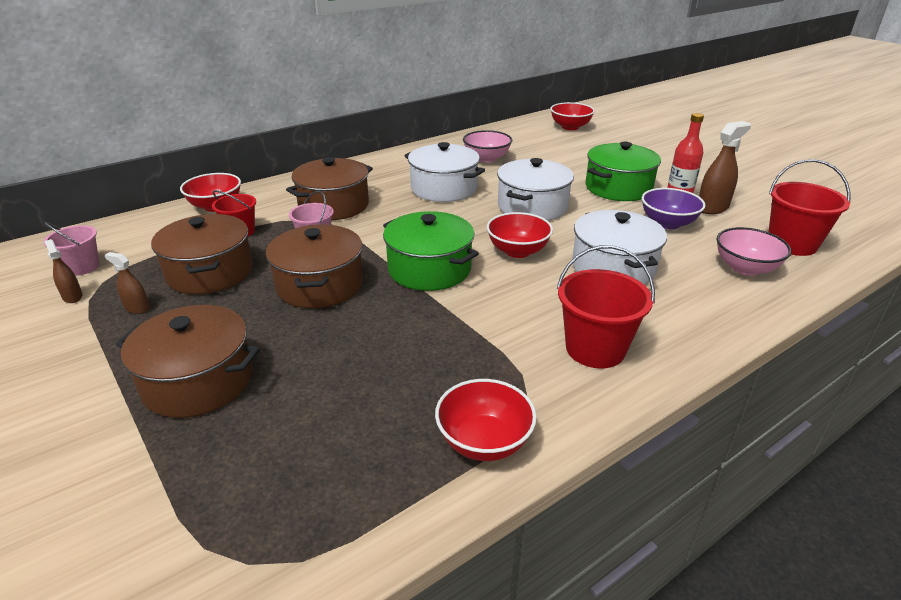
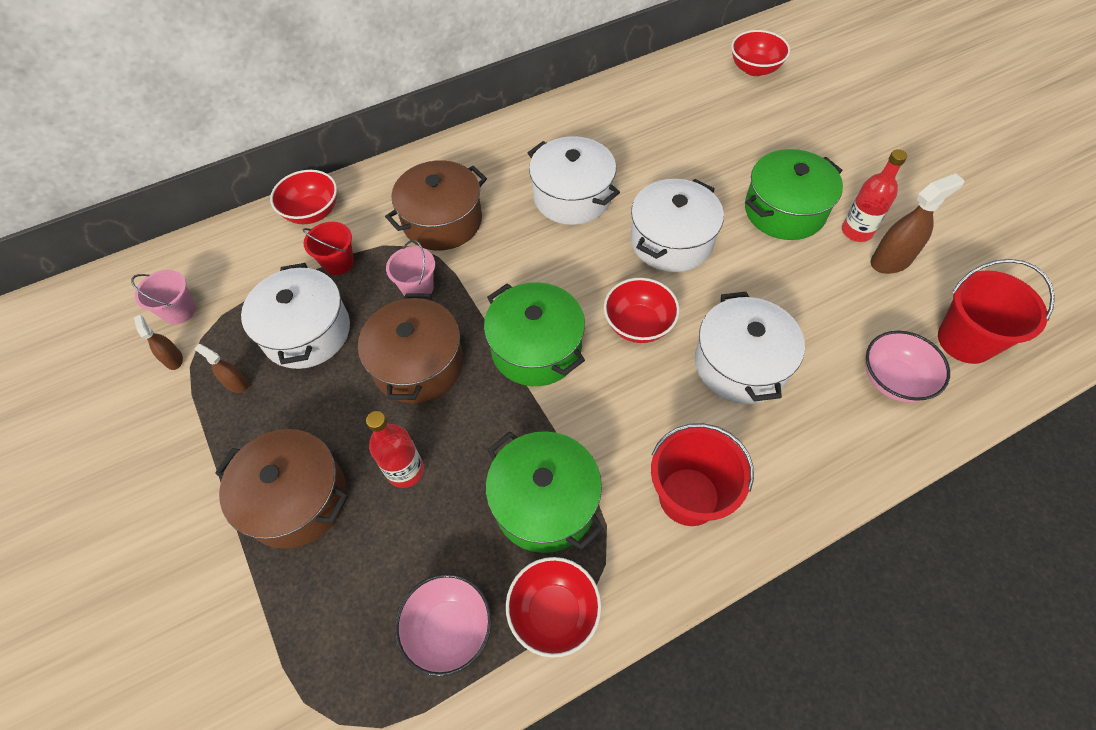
camera: 10 degrees right, 25 degrees up
brown pot [151,214,253,294] -> white pot [241,263,350,369]
pink bowl [463,130,512,163] -> pink bowl moved to [395,574,492,677]
purple bowl [642,188,706,229] -> none
none -> red bottle [366,411,424,488]
none -> green pot [486,431,604,553]

